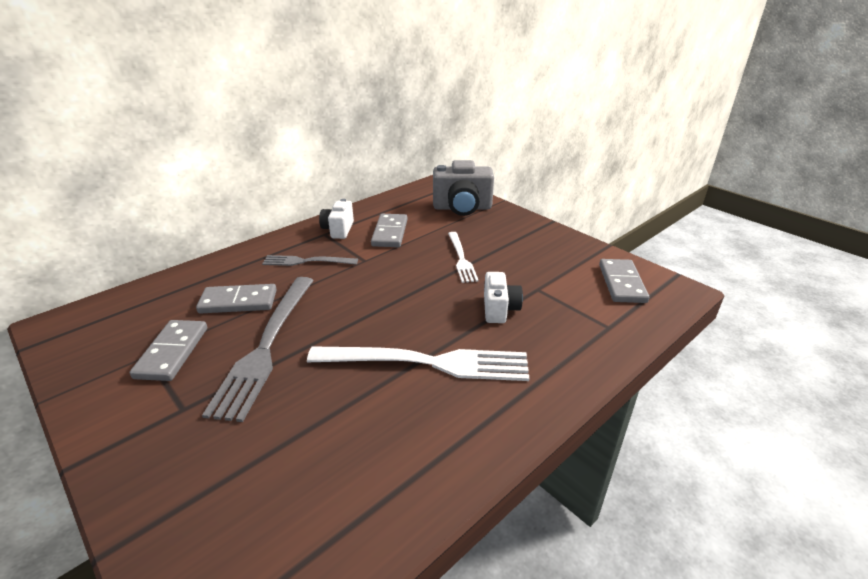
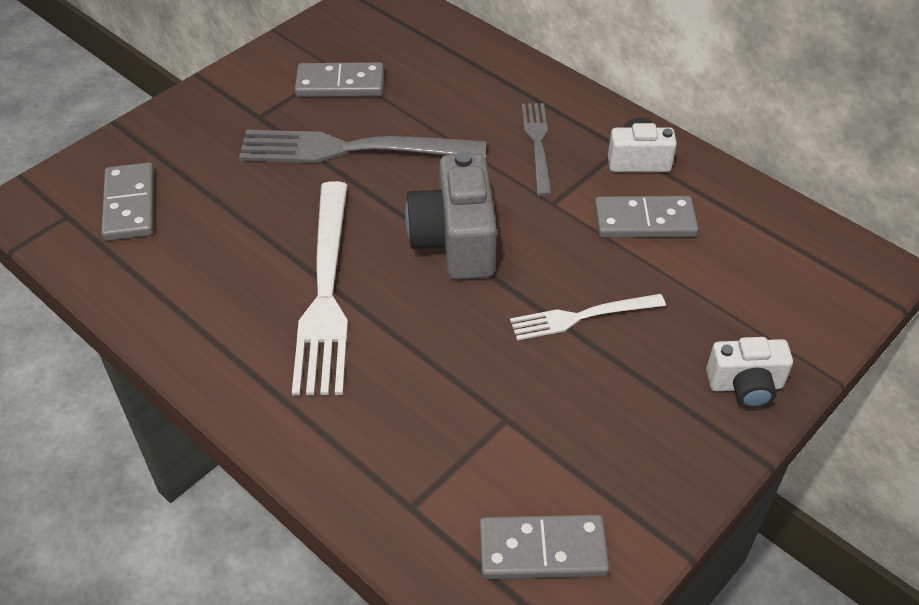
camera: 85 degrees right, 15 degrees up
grey domino [196,284,277,314] -> grey domino moved to [101,162,154,241]
grey camera [433,160,494,216] -> grey camera moved to [405,151,497,280]
white camera [484,272,523,323] -> white camera moved to [706,337,793,408]

